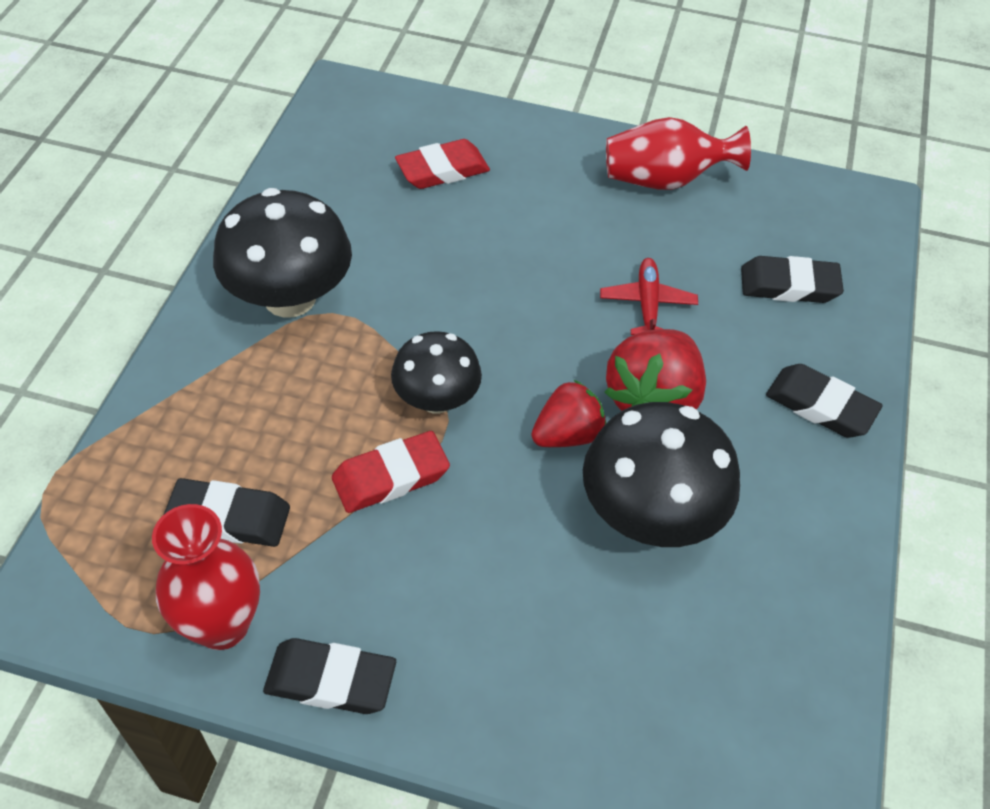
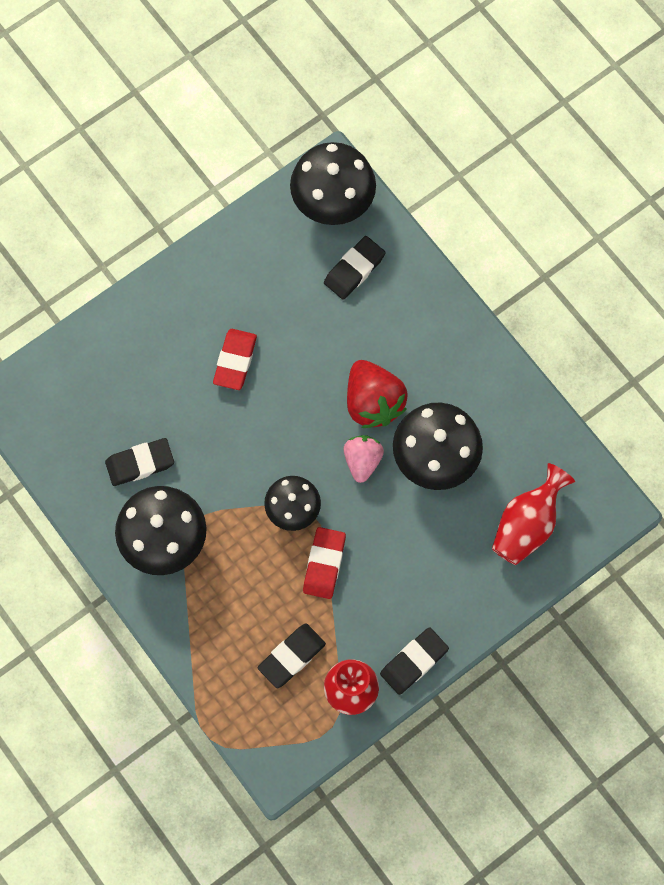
camera: 50 degrees left, 20 degrees up
red eraser [395,139,490,189] -> red eraser moved to [213,329,257,390]
red strawberry [531,380,606,447] -> pink strawberry [343,435,384,483]
red plane [600,258,698,335] -> none
red vase [606,117,751,190] -> red vase moved to [492,463,575,565]
black eraser [766,364,883,438] -> black eraser moved to [105,438,174,486]
none -> black mushroom [290,142,376,225]

